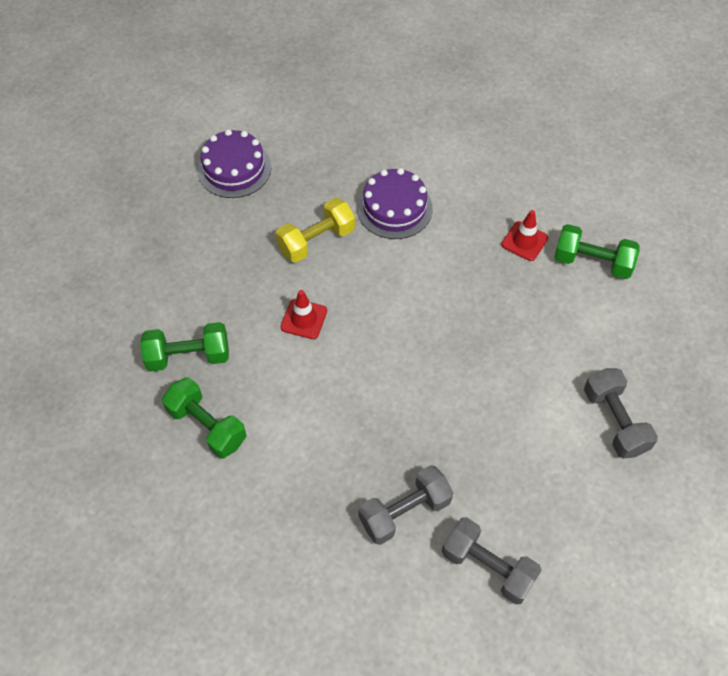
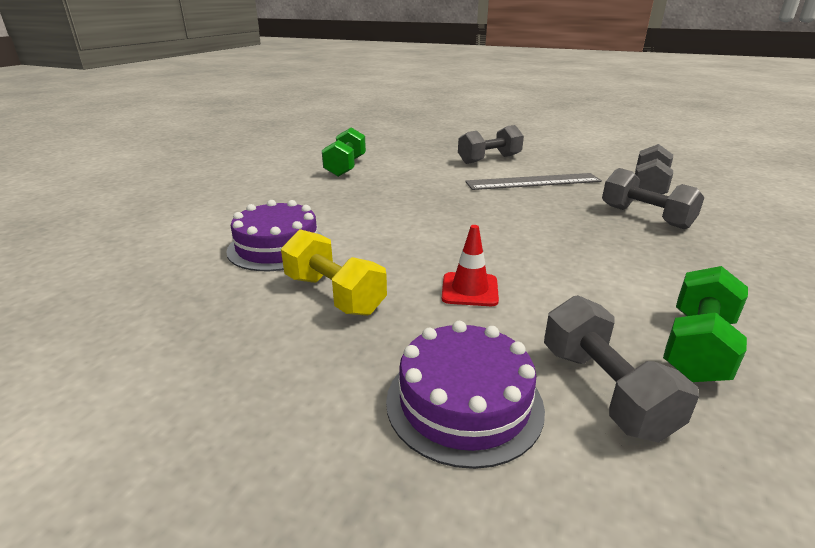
camera: 100 degrees left, 30 degrees down
green dumbbell [140,322,229,371] -> grey dumbbell [544,295,699,443]
purple cake [197,129,271,198] -> purple cake moved to [386,321,545,469]
red traffic cone [501,210,548,261] -> none
none -> grey ruler [465,173,602,190]

